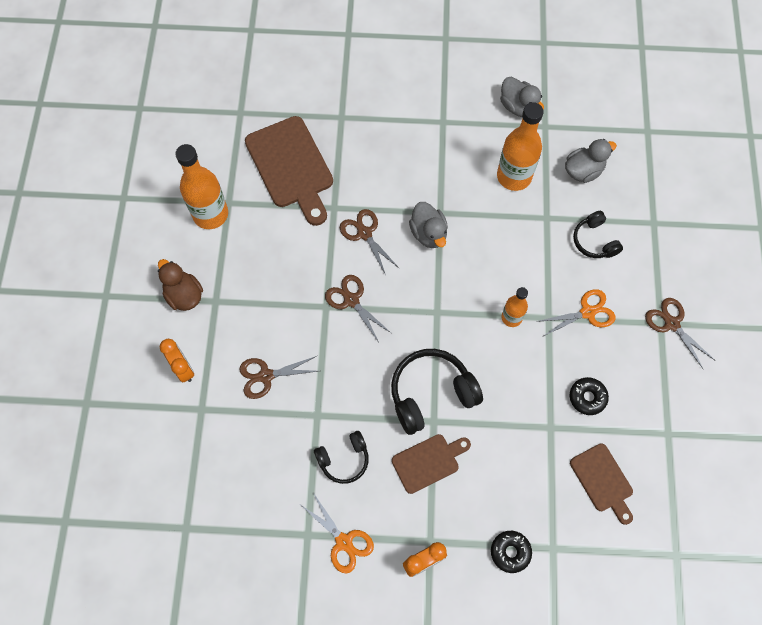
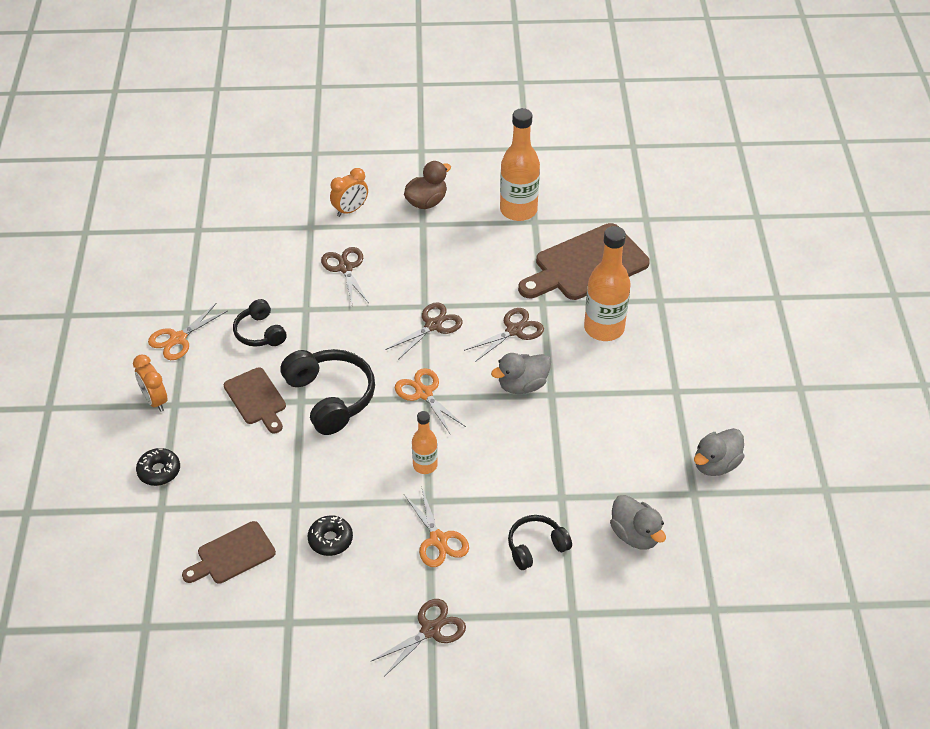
camera: 85 degrees right, 20 degrees down
orange bottle [497,102,544,191] -> orange bottle moved to [584,226,631,341]
none -> orange scissors [395,368,466,435]

